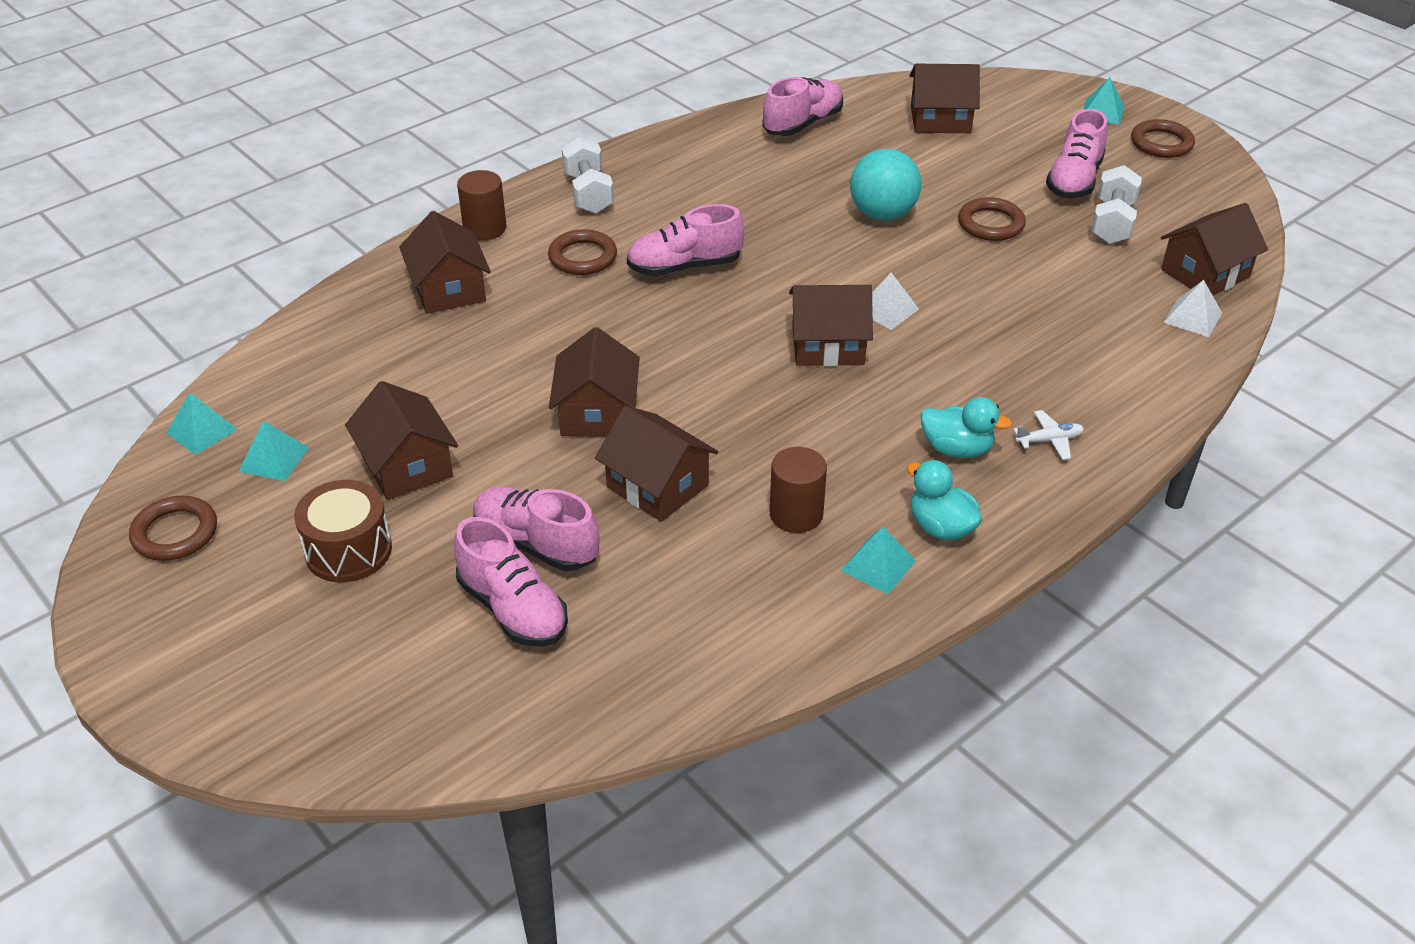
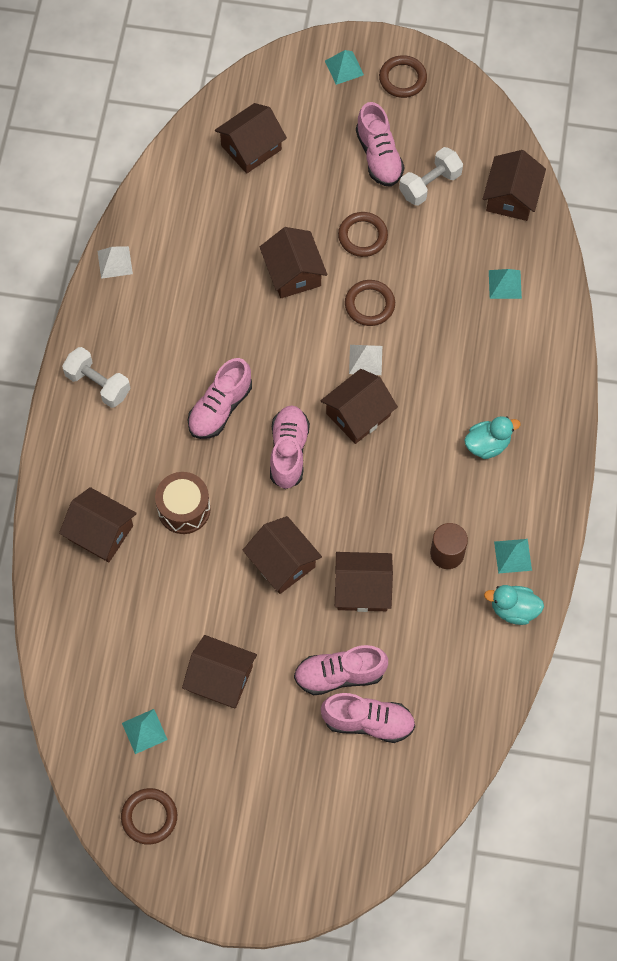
camera: 40 degrees left, 25 degrees up
turquoise pyramid [166,392,237,455] -> turquoise pyramid moved to [489,269,522,299]
brown drum [294,480,392,582] -> brown drum moved to [155,472,210,534]
brown cylinder [457,170,507,240] -> none
brown ring [548,229,617,275] -> brown ring moved to [345,280,395,326]
pink shoe [762,77,843,136] -> pink shoe moved to [270,406,310,489]
turquoise ball [850,149,921,221] -> brown house [260,227,328,298]
turquoise duck [907,460,982,540] -> turquoise duck moved to [484,585,544,625]
white plane [1013,410,1084,460] -> none
white dumbbell [1091,165,1142,244] -> white dumbbell turned 75 degrees clockwise [399,147,463,206]
white pyramid [1163,280,1222,337] -> white pyramid moved to [97,246,133,279]

